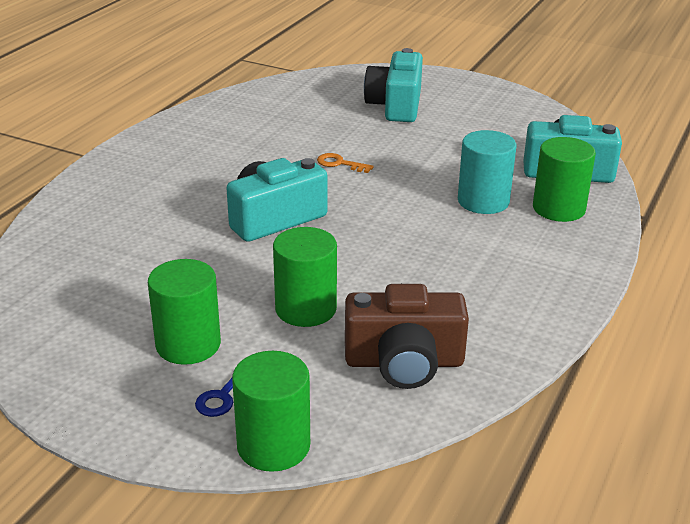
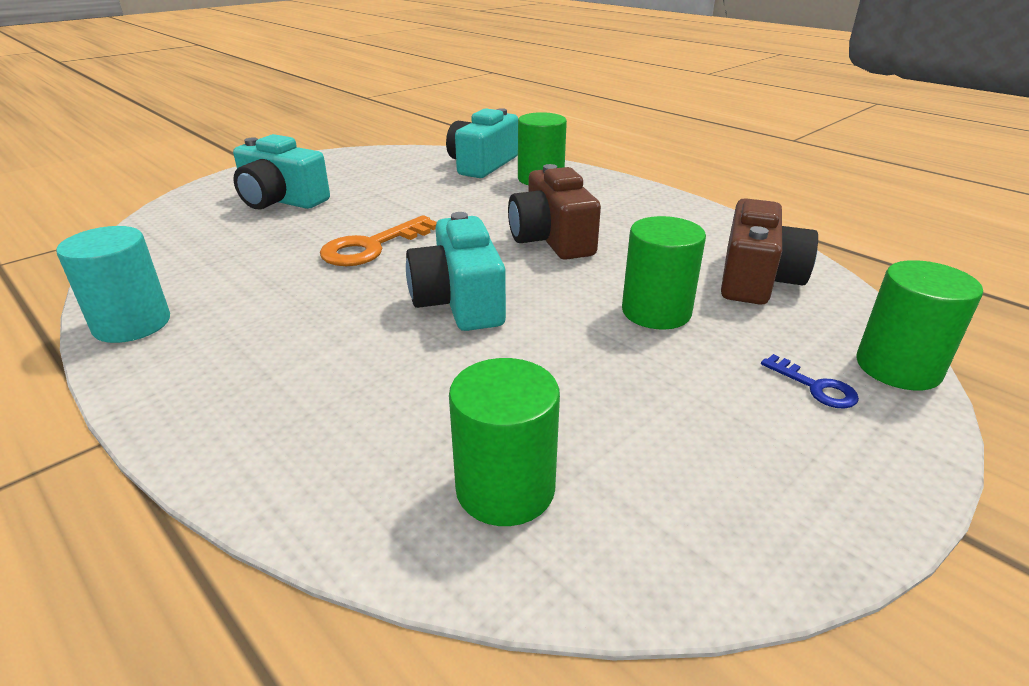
camera: 70 degrees left, 0 degrees up
green cylinder [148,259,221,365] -> green cylinder moved to [449,358,560,526]
orange key [317,153,374,173] -> orange key [320,215,437,266], size x1.90
turquoise cylinder [458,130,517,214] -> turquoise cylinder moved to [56,226,170,343]
none -> brown camera [508,164,601,260]

